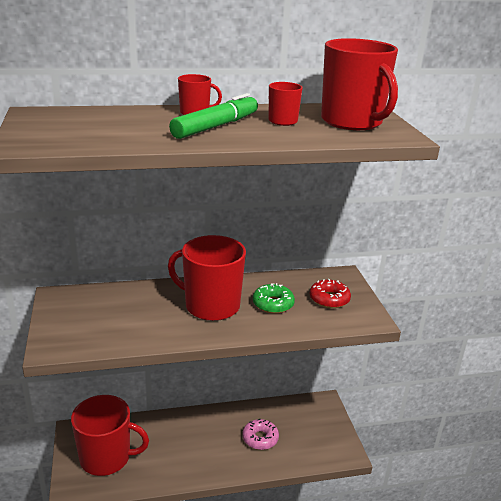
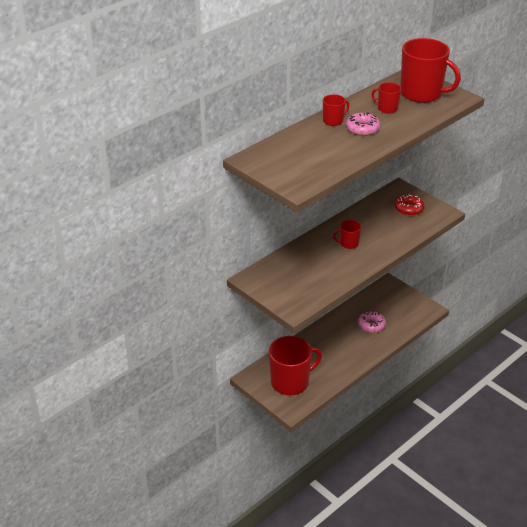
camera: 30 degrees left, 10 degrees up
red mug [168,235,246,321] -> red mug [333,220,361,249], size x0.47
green marker [169,93,258,139] -> pink donut [346,112,380,136]
green donut [253,283,295,314] -> none

